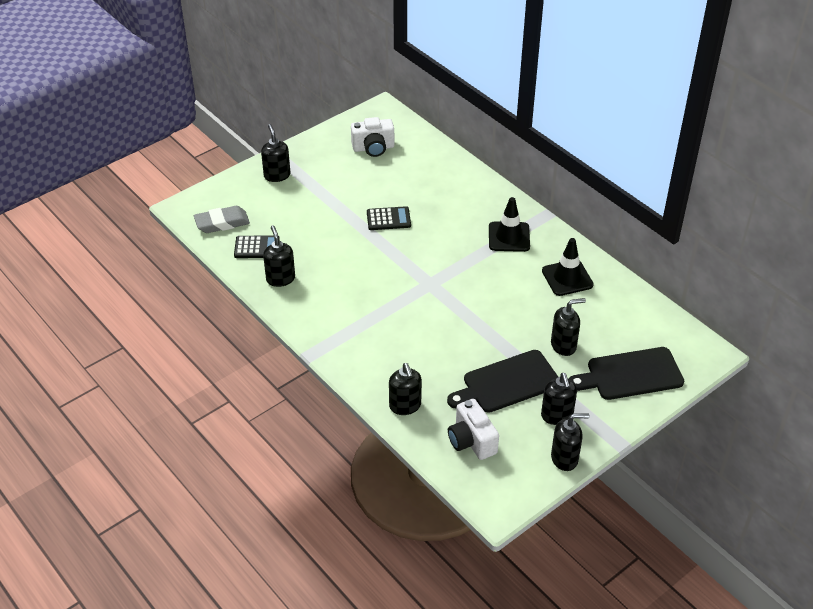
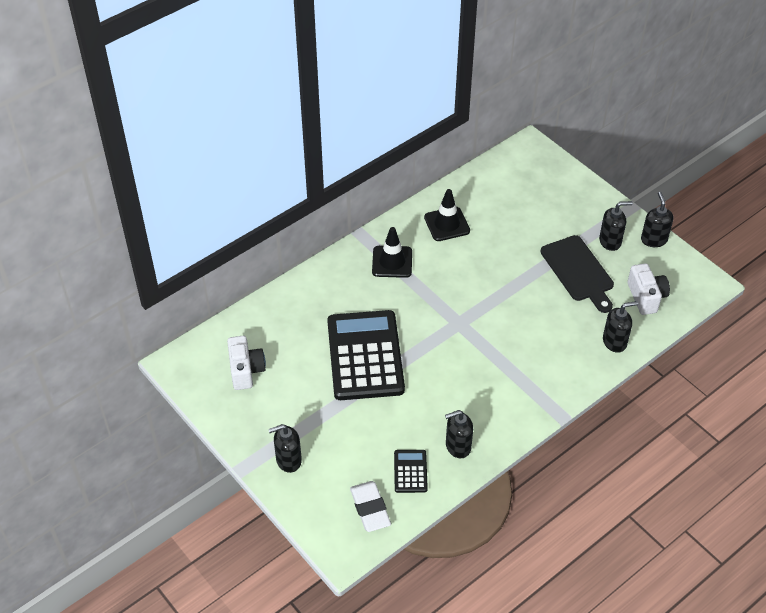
camera: 90 degrees left, 5 degrees up
grey eraser [194,206,250,233] -> white eraser [350,481,391,532]
black calculator [367,206,411,230] -> black calculator [327,310,405,400], size x2.29
white camera [448,399,499,460] -> white camera turned 75 degrees counterclockwise [628,263,670,315]
black soap dispenser [551,298,586,356] -> none
black cutting board [569,347,684,400] -> none

